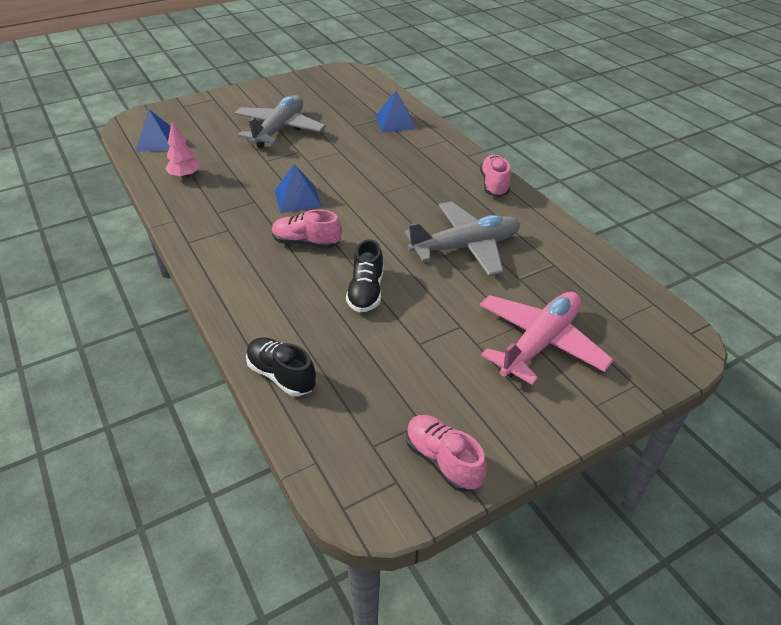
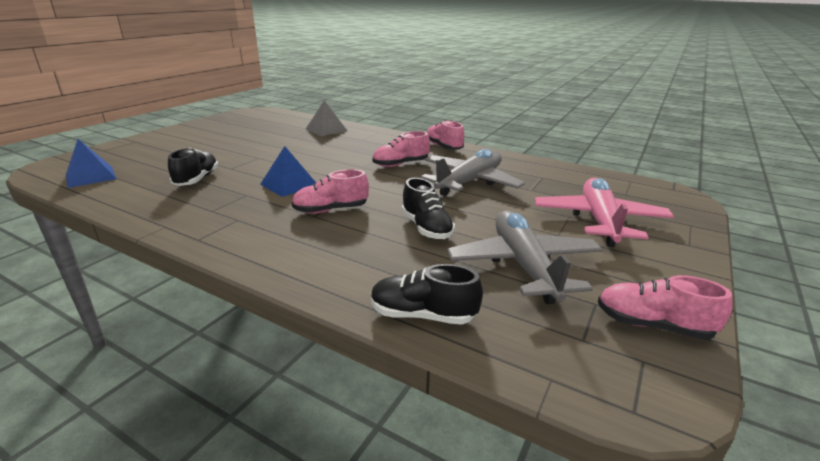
camera: 30 degrees left, 15 degrees down
pink tree [165,121,200,179] -> none
grey plane [234,95,326,148] -> grey plane moved to [447,210,603,304]
blue pyramid [376,91,416,132] -> grey pyramid [306,100,347,136]
none -> black shoe [168,148,219,186]
none -> pink shoe [373,131,430,167]

